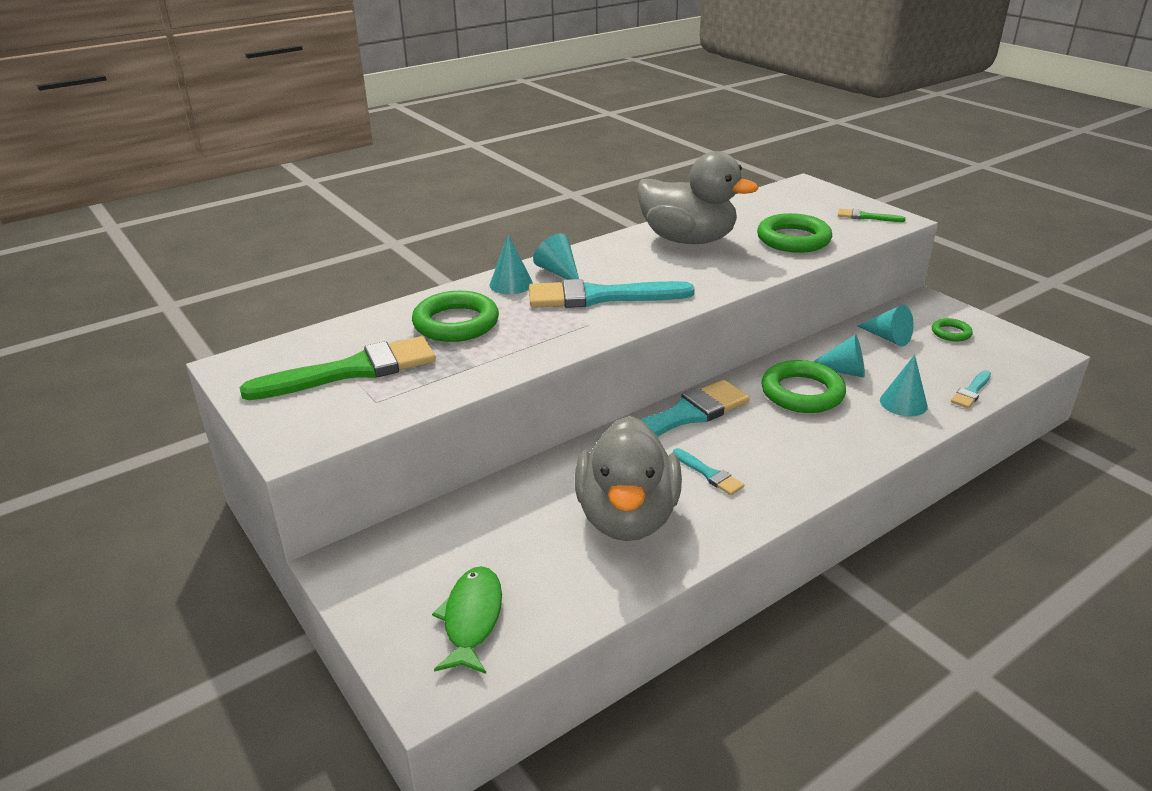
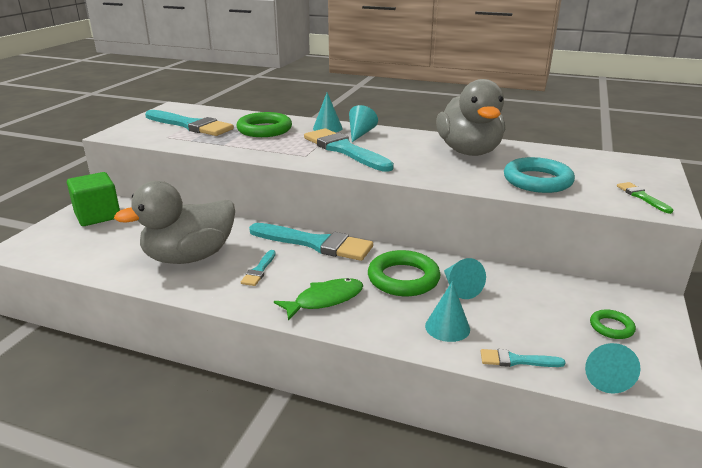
camera: 55 degrees right, 5 degrees down
green brush [240,336,436,400] -> turquoise brush [145,110,234,136]
green fish [432,566,502,674] -> green fish moved to [274,278,363,321]
green ring [757,213,832,253] -> turquoise ring [504,157,575,193]
turquoise cone [857,305,914,346] -> turquoise cone moved to [585,343,641,394]
none -> green cube [67,172,120,226]

